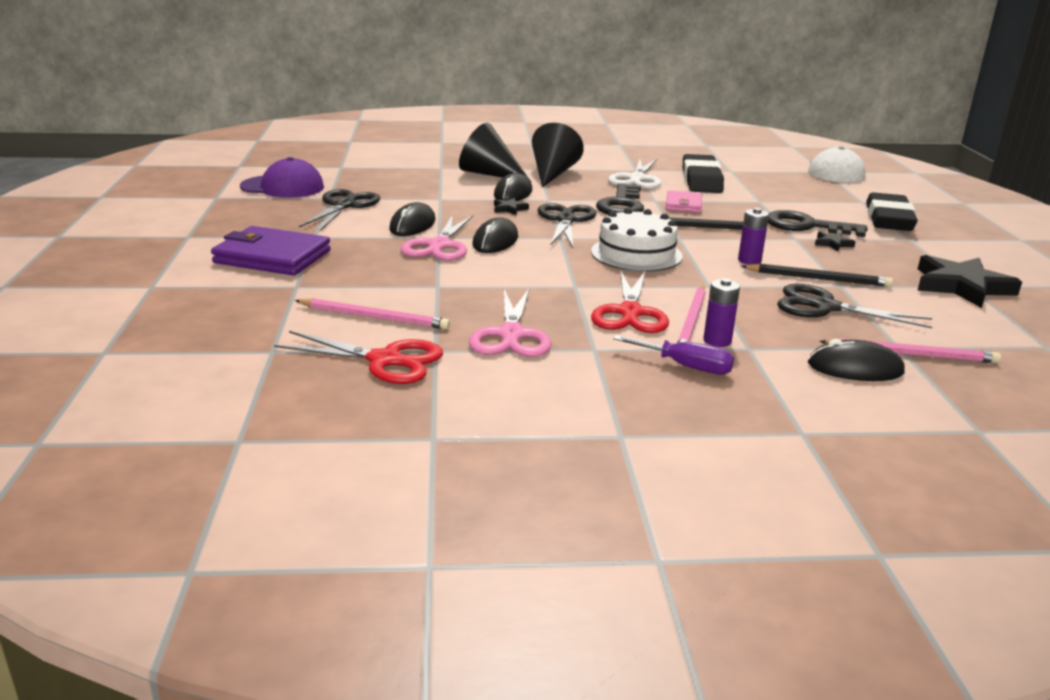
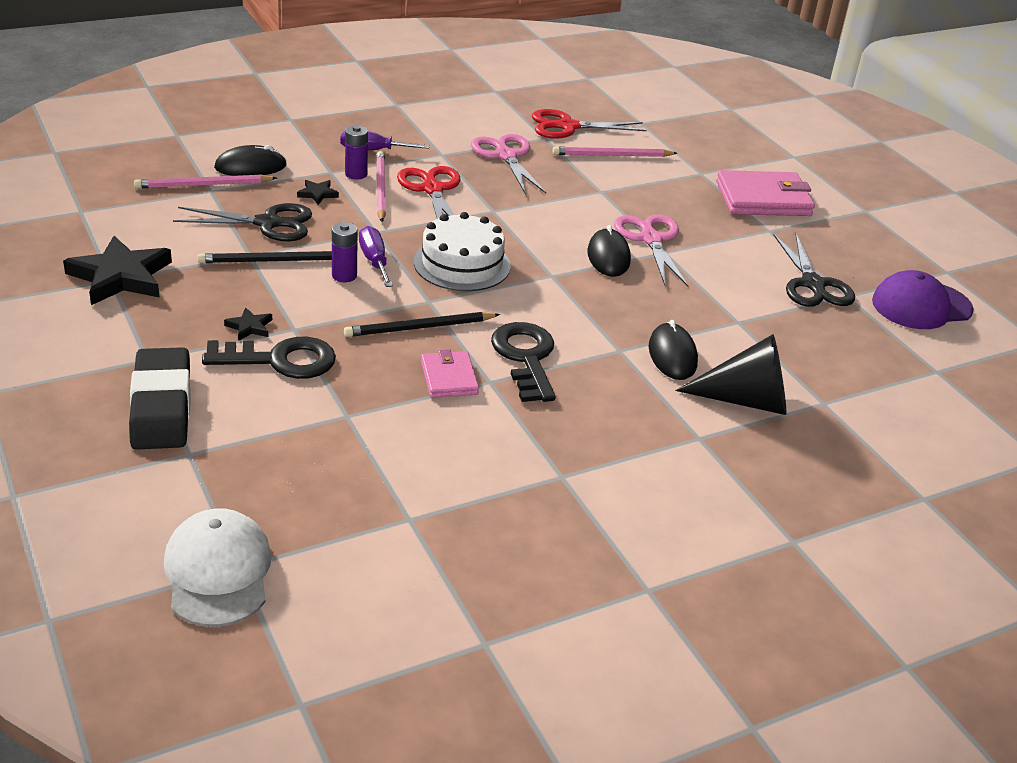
camera: 155 degrees right, 10 degrees up
purple wallet [211,226,331,275] -> pink wallet [716,170,815,216]
black mouse [389,202,435,236] -> none
black star [494,198,529,215] -> black star moved to [297,180,339,205]
black cone [532,123,584,188] -> none
black scissors [537,203,596,248] -> none
white scissors [608,159,661,189] -> none
black eraser [683,154,724,193] -> none
none -> purple screwdriver [359,226,393,287]

